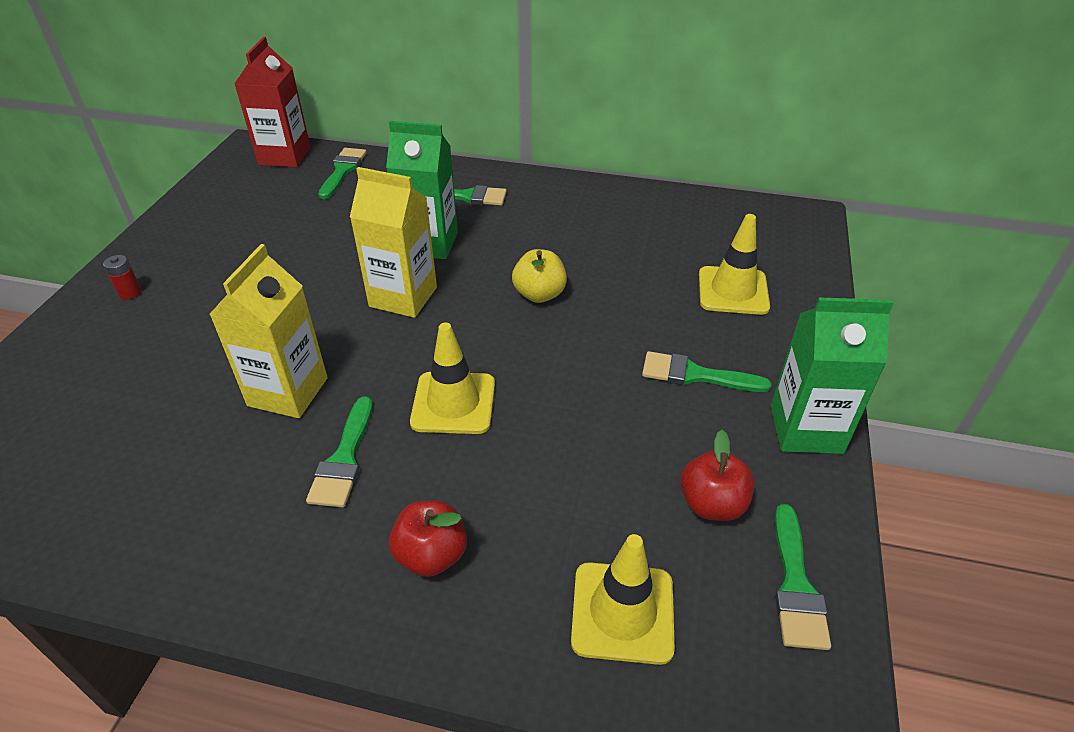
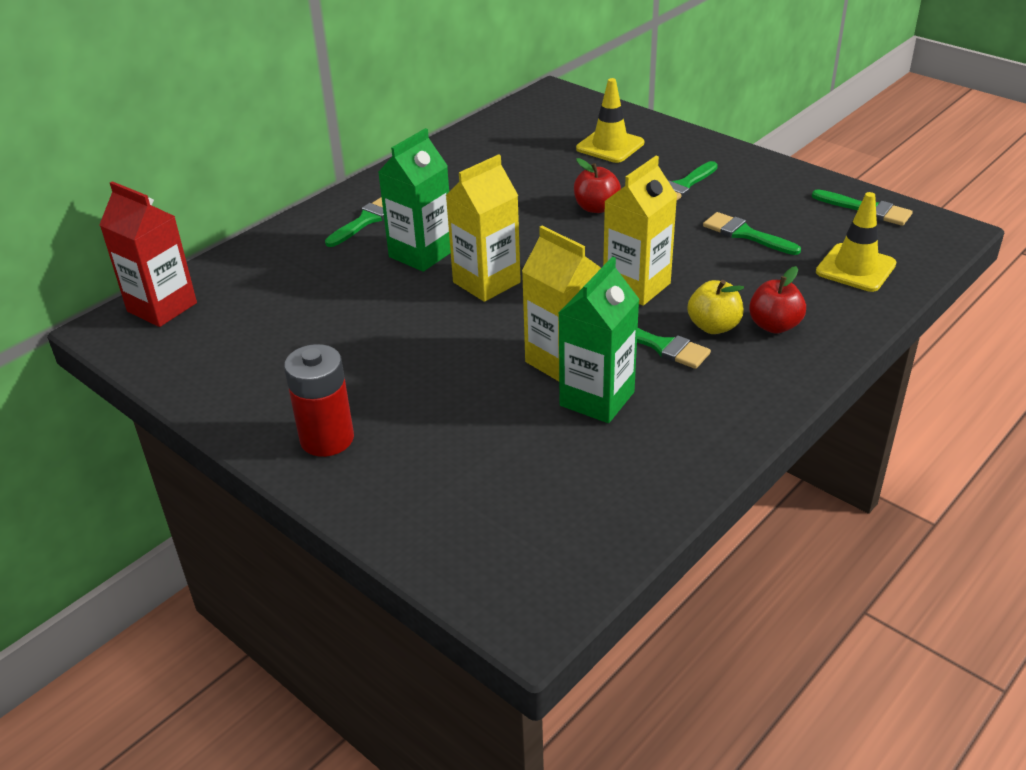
camera: 60 degrees left, 5 degrees down
red battery [103,255,141,300] -> red battery [284,344,354,457], size x2.23
green brush [318,148,367,199] -> green brush moved to [703,212,801,255]
yellow traffic cone [410,323,495,434] -> yellow carton [603,156,677,306]
yellow apple [512,249,567,303] -> yellow apple moved to [688,280,744,334]
red apple [680,430,755,521] -> red apple moved to [574,158,621,213]
green carton [771,297,894,454] -> green carton moved to [559,257,640,423]

